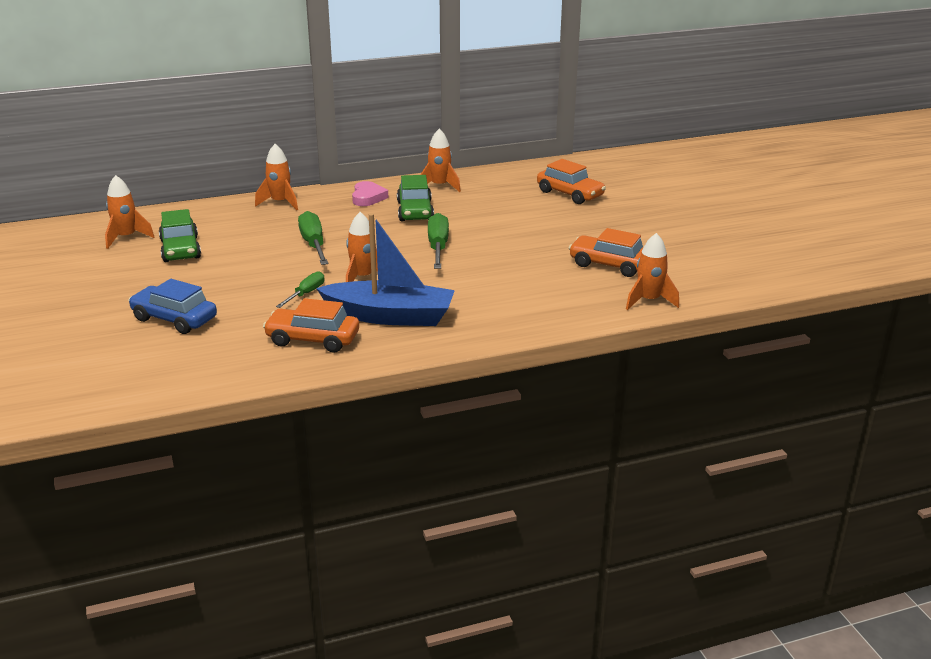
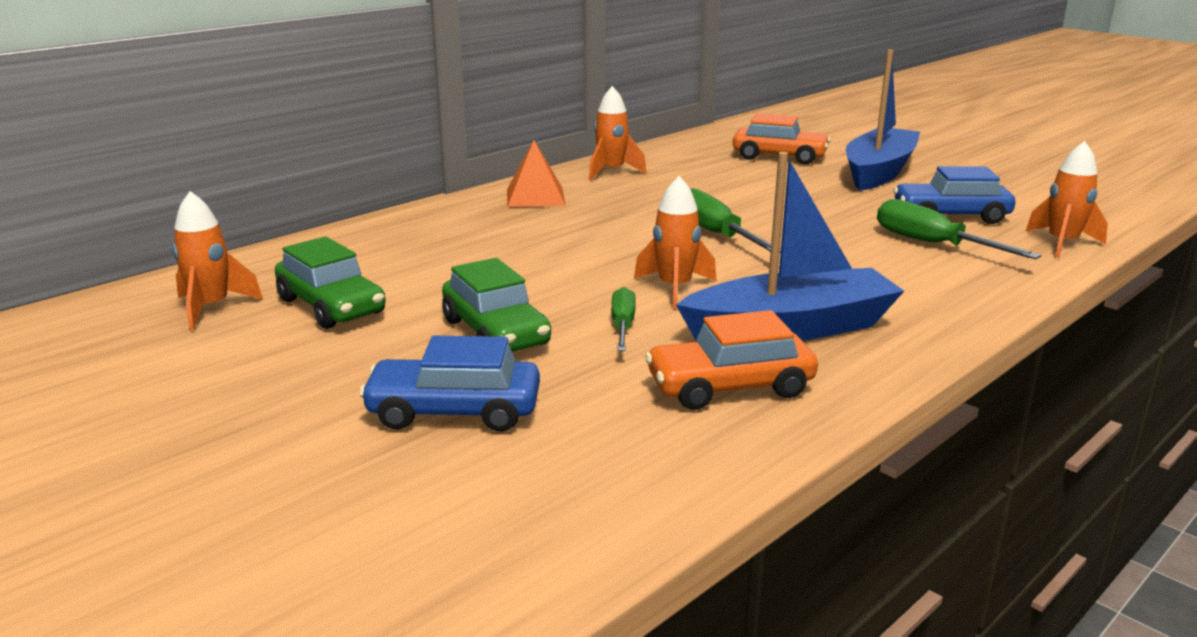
camera: 25 degrees left, 5 degrees down
orange rocket [255,144,298,210] -> none
green screwdriver [298,211,328,265] -> green screwdriver moved to [877,199,1041,259]
pink heart [352,181,388,206] -> orange pyramid [507,140,566,207]
green car [397,175,434,221] -> green car moved to [442,258,551,352]
orange car [569,228,643,277] -> blue car [893,166,1016,224]
none -> blue boat [846,49,920,191]

